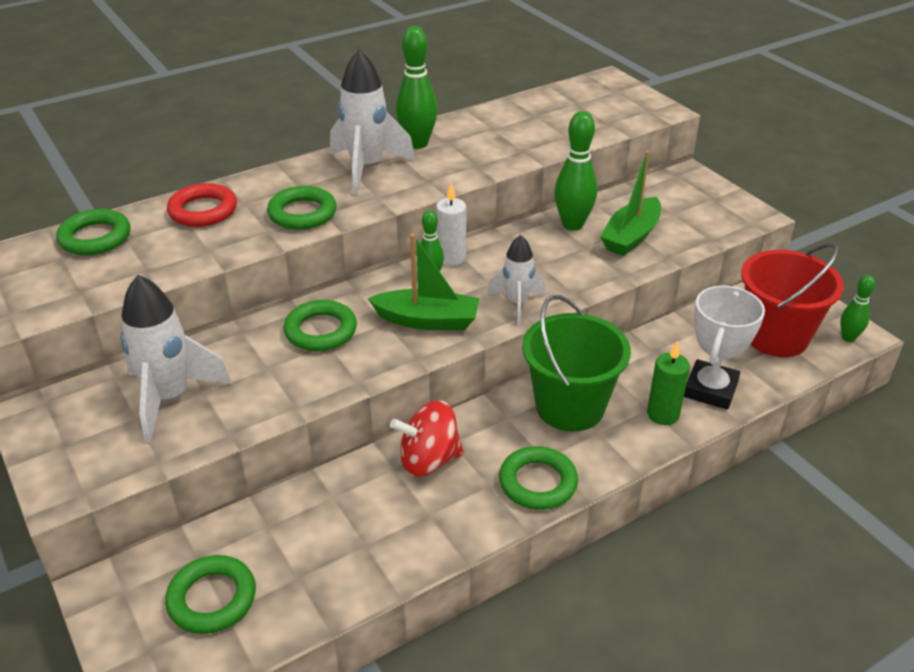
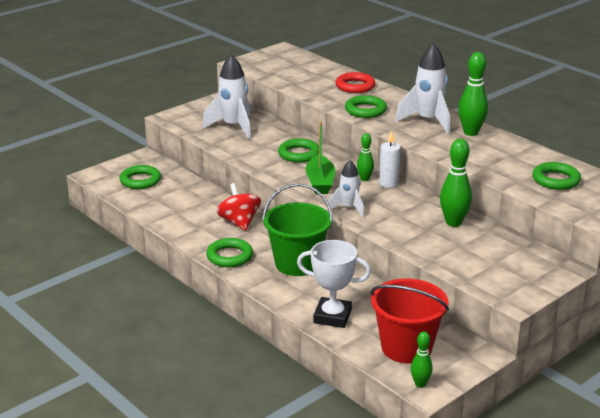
camera: 80 degrees right, 10 degrees down
green ring [56,209,131,255] -> green ring moved to [532,162,581,190]
green boat [600,151,661,256] -> none
green candle [647,342,690,425] -> none

